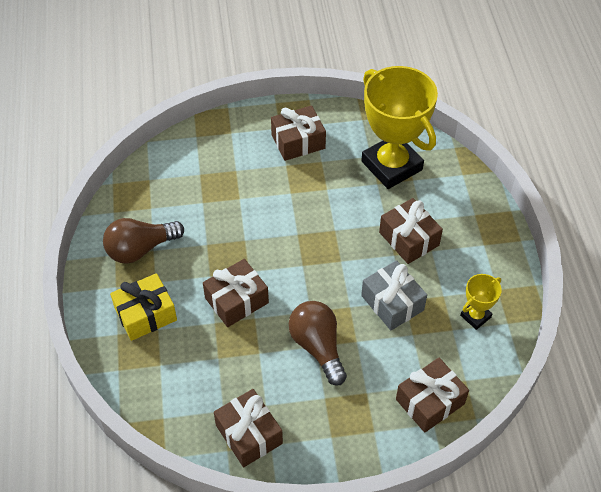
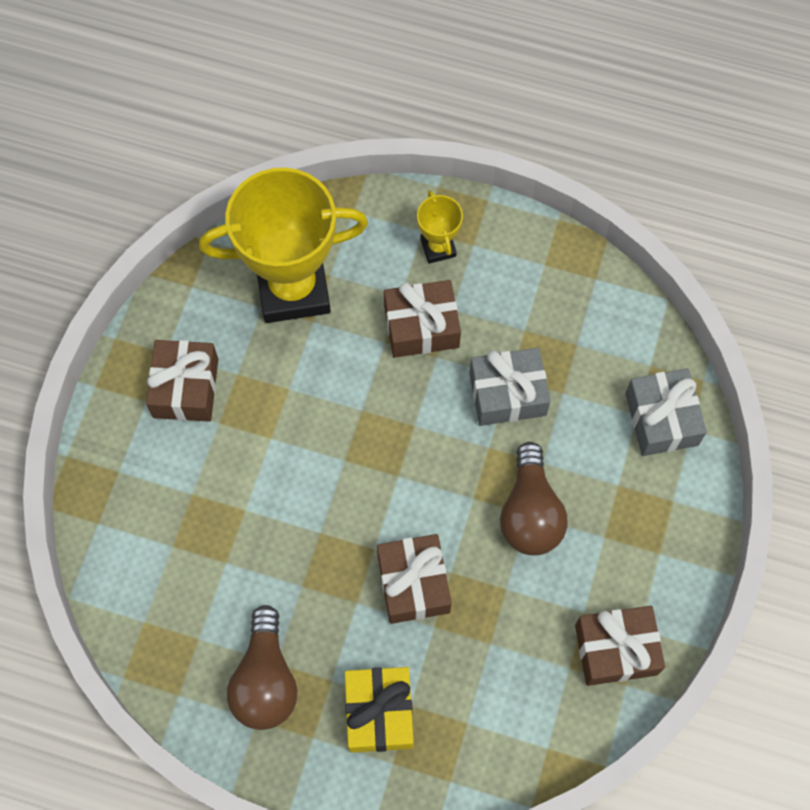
camera: 65 degrees left, 15 degrees up
brown light bulb [289,301,347,386] -> brown light bulb turned 90 degrees counterclockwise [500,442,568,555]
brown gift [396,358,469,433] -> grey gift [625,368,707,456]
yellow trophy [460,274,502,330] -> yellow trophy moved to [417,190,463,264]

